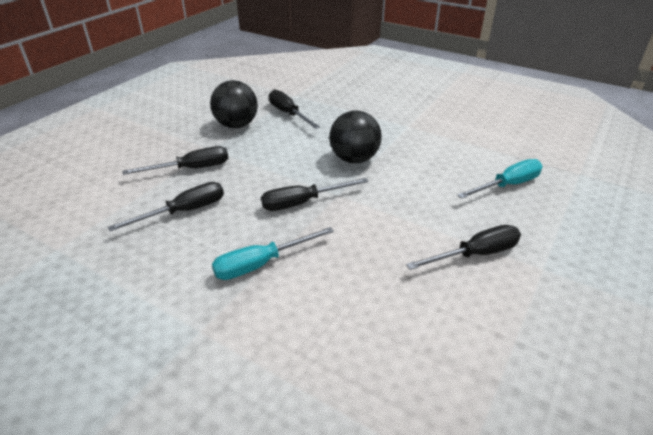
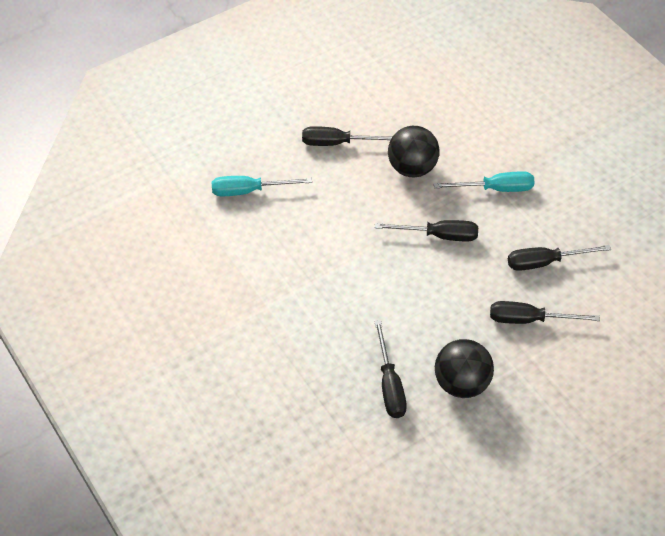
camera: 155 degrees left, 15 degrees up
black ball [329,110,382,163] -> black ball moved to [388,126,440,177]

